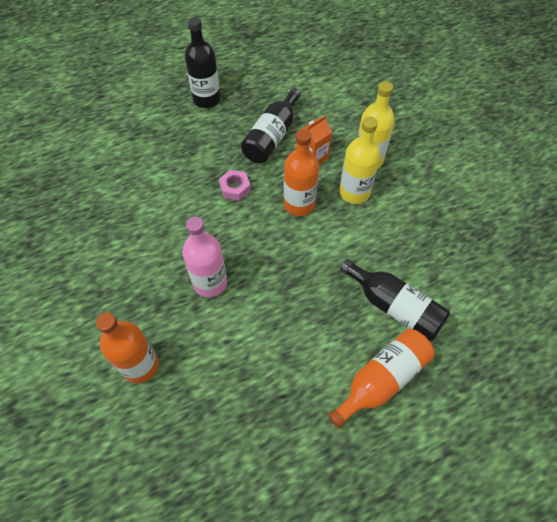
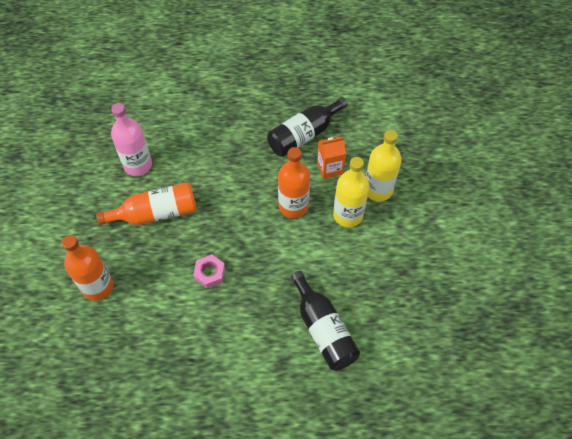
camera: 25 degrees right, 0 degrees up
pink bottle [182,217,227,297] -> pink bottle moved to [111,103,152,176]
black bottle [185,17,221,108] -> none
pink nut [219,170,251,201] -> pink nut moved to [193,254,225,288]
orange bottle [328,329,435,428] -> orange bottle moved to [96,182,197,225]

